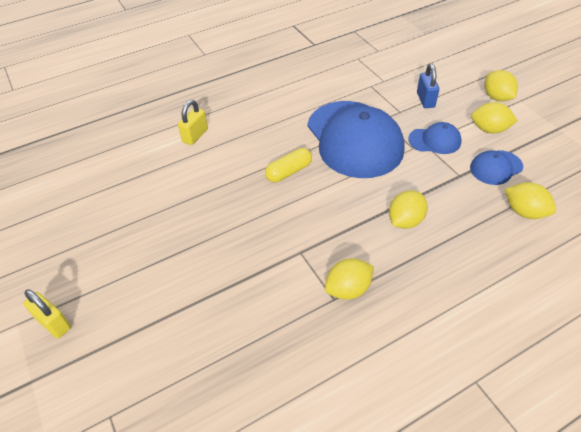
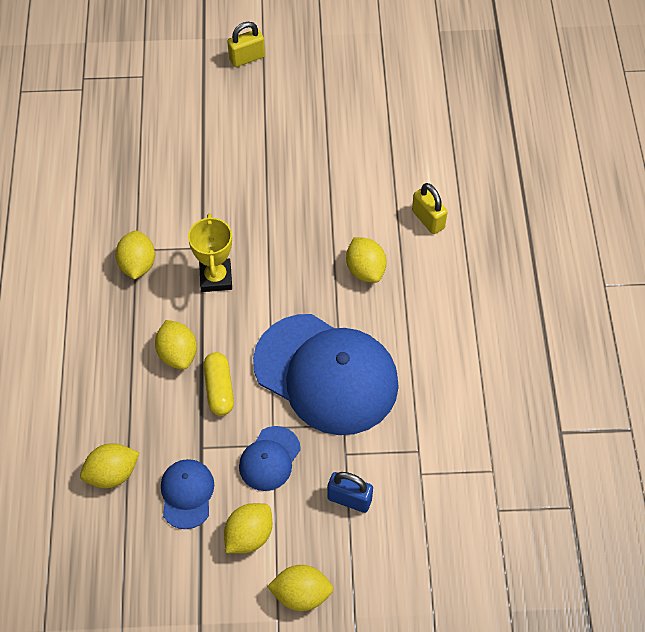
camera: 115 degrees right, 10 degrees up
yellow capsule [265,148,312,182] -> yellow capsule moved to [203,352,234,416]
blue cap [307,101,404,178] -> blue cap turned 150 degrees counterclockwise [253,314,399,435]
none -> yellow trophy [188,213,232,292]
none -> yellow lemon [346,237,386,283]

